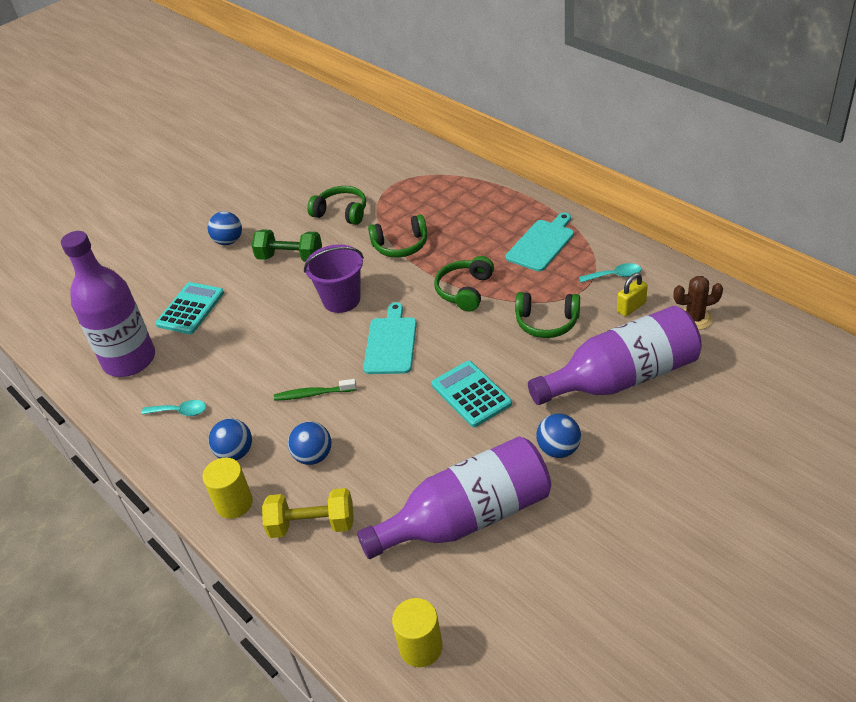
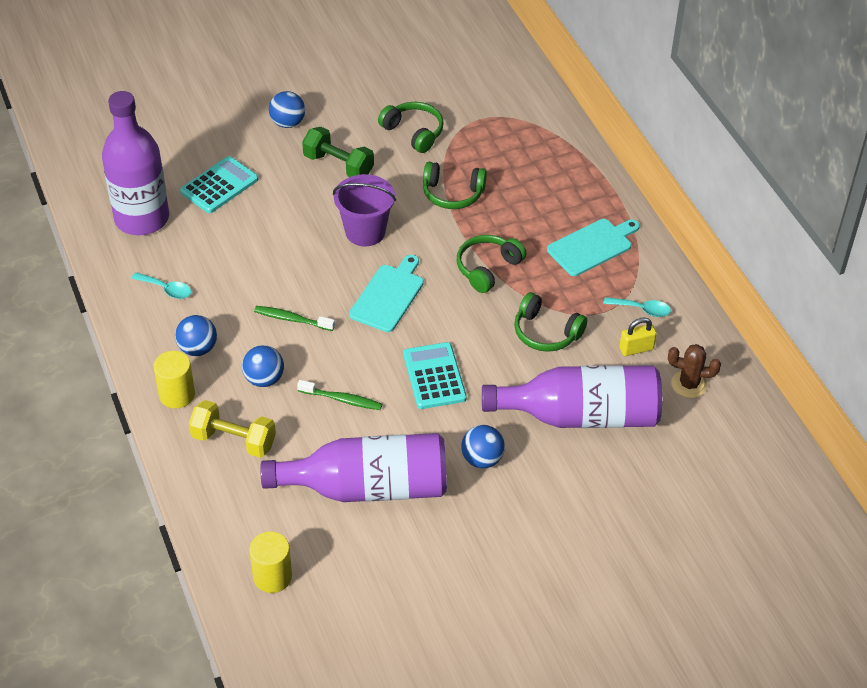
camera: 15 degrees right, 5 degrees up
none -> green toothbrush [297,380,382,410]

